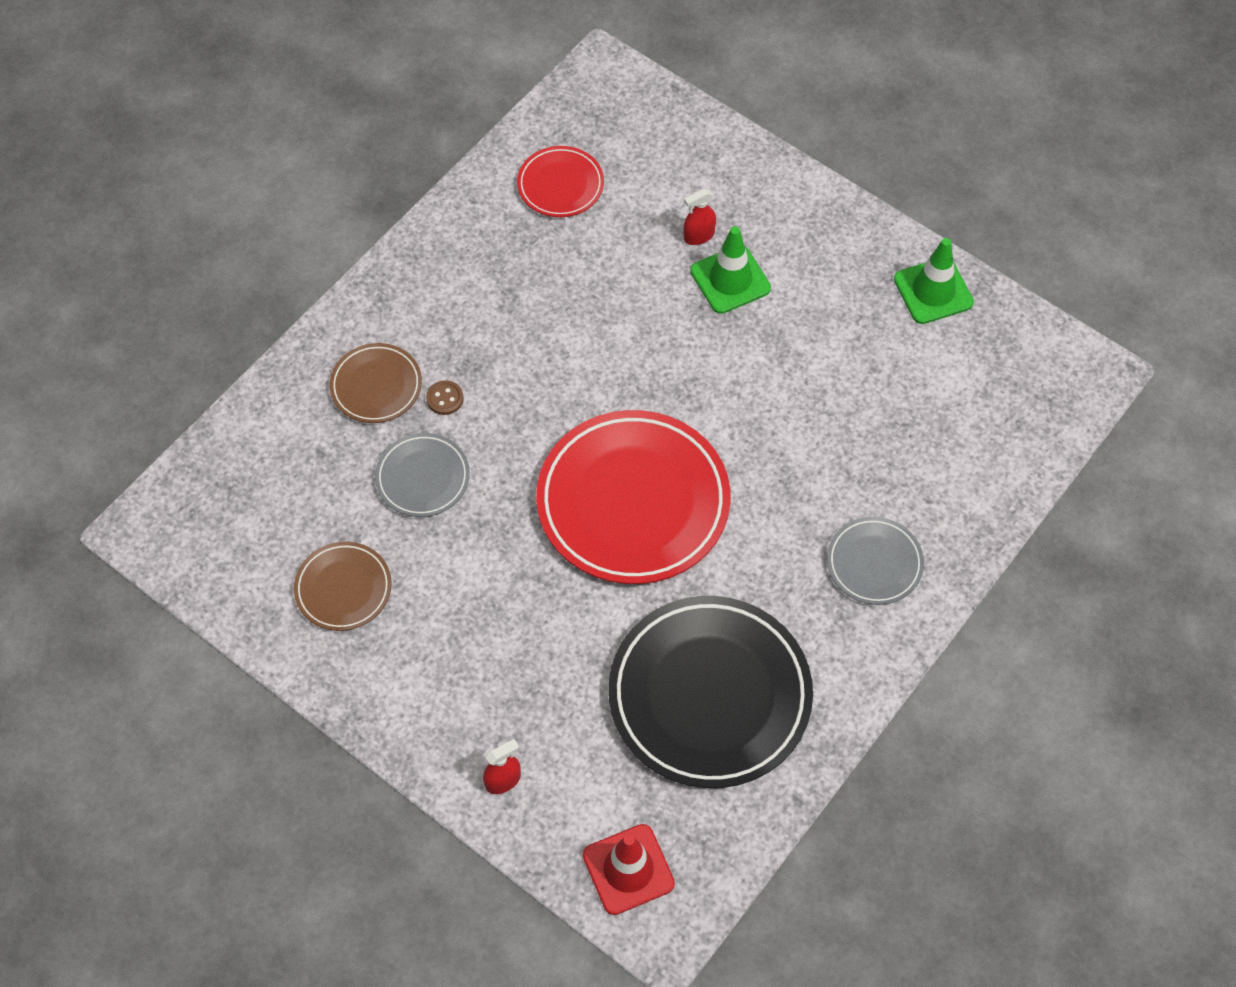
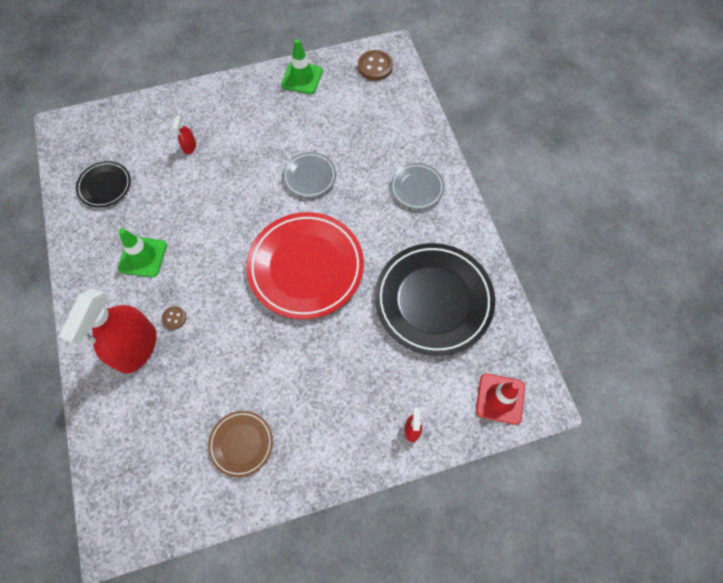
camera: 55 degrees left, 5 degrees up
brown plate [330,343,422,423] -> red spray bottle [59,288,157,374]
grey plate [375,433,470,517] -> grey plate moved to [283,152,336,198]
red plate [517,146,604,217] -> black plate [76,161,131,207]
green traffic cone [690,226,771,314] -> green traffic cone moved to [118,228,167,277]
none -> brown button [358,50,393,81]

